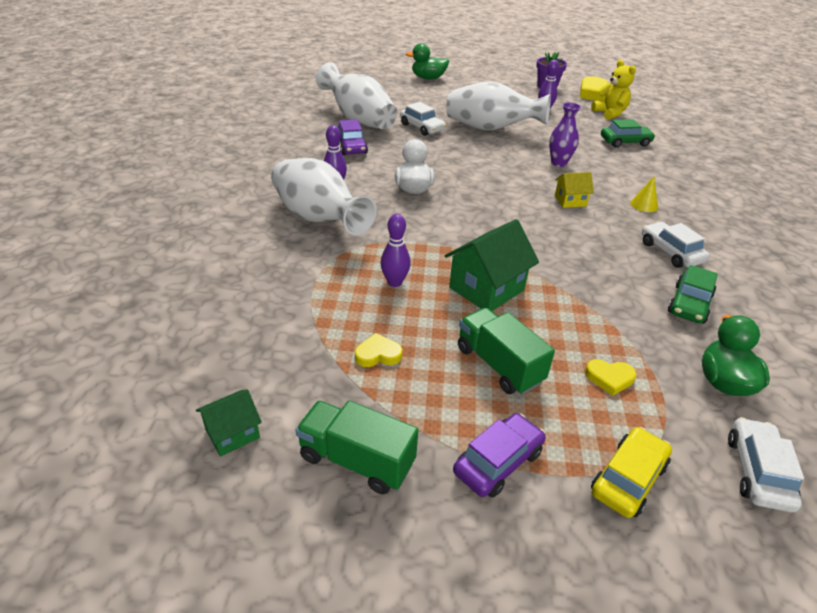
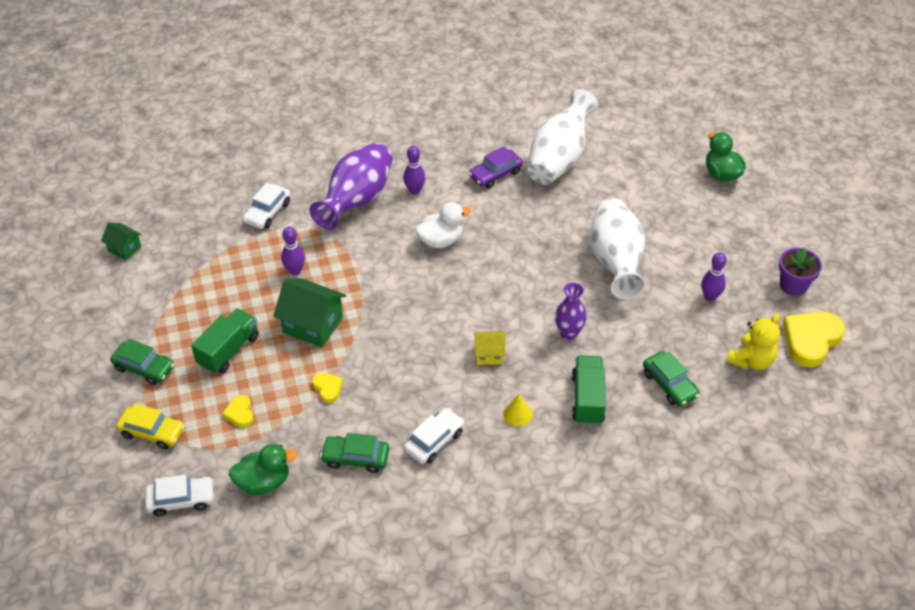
camera: 70 degrees right, 10 degrees up
white vase [271,158,377,235] -> purple vase [310,143,393,230]
green truck [296,401,418,494] -> green truck moved to [572,355,606,425]
yellow heart [355,333,402,367] -> yellow heart moved to [312,373,343,403]
white car [400,102,446,136] -> white car moved to [243,183,291,229]
purple car [453,413,546,498] -> green car [110,339,174,385]
yellow house [555,172,594,208] -> yellow house turned 60 degrees counterclockwise [474,331,505,365]

